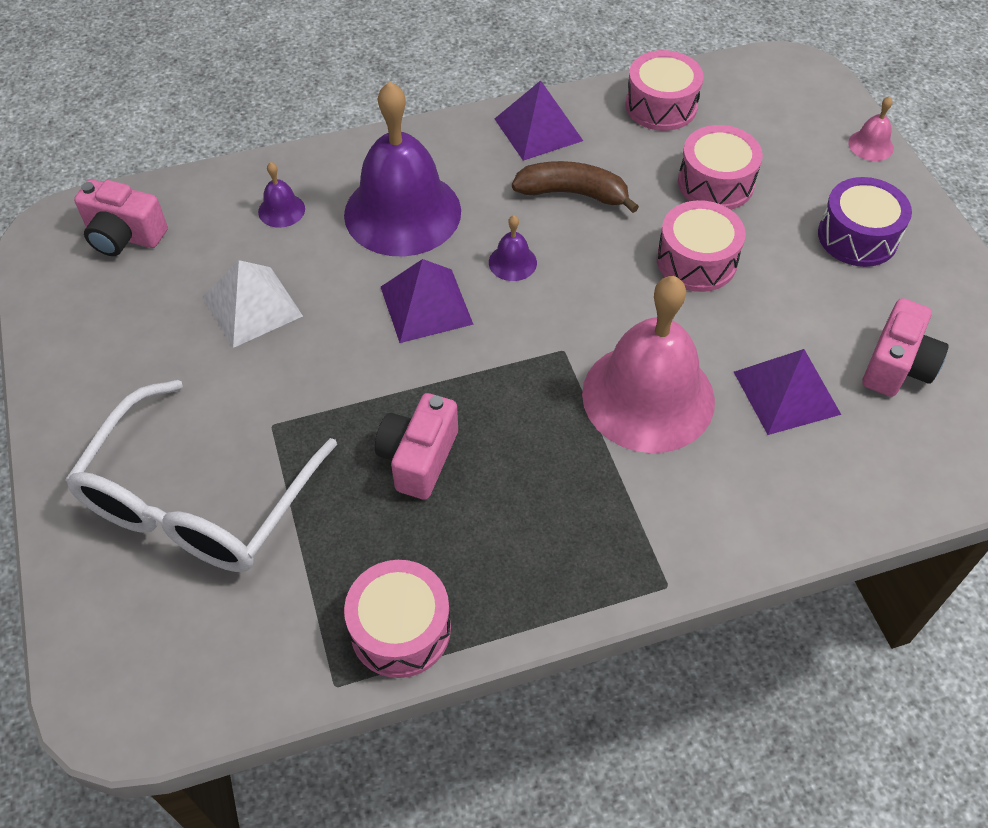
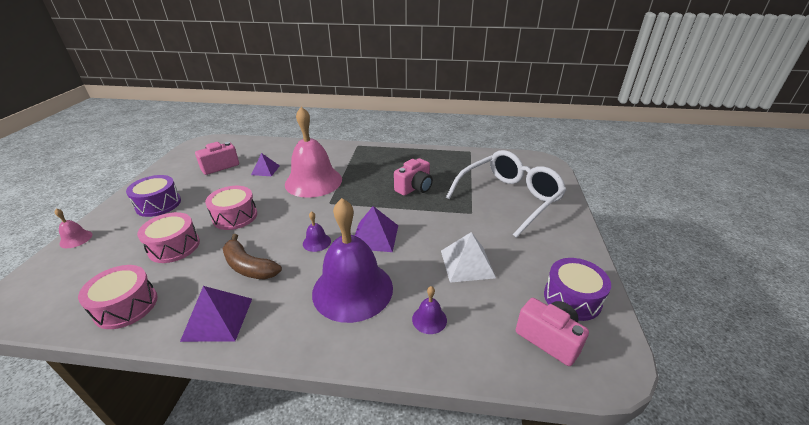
camera: 155 degrees left, 20 degrees down
pink drum [344,560,451,678] -> none
purple pyramid [734,349,841,435] -> purple pyramid [251,153,280,176], size x0.65
none -> purple drum [544,258,611,321]

